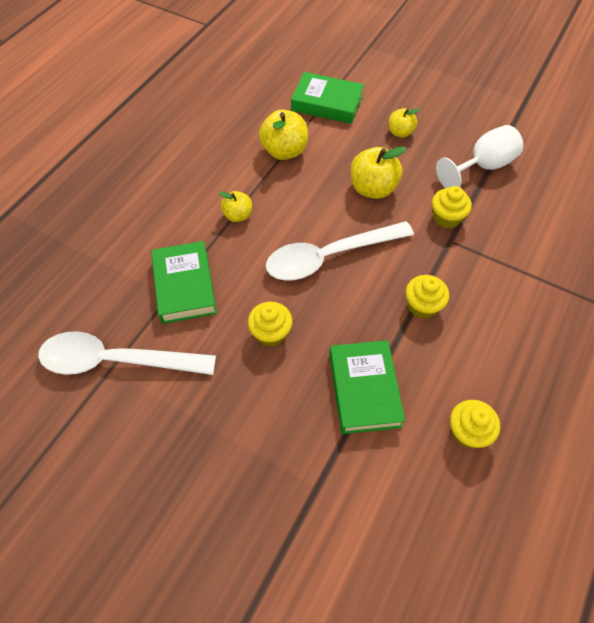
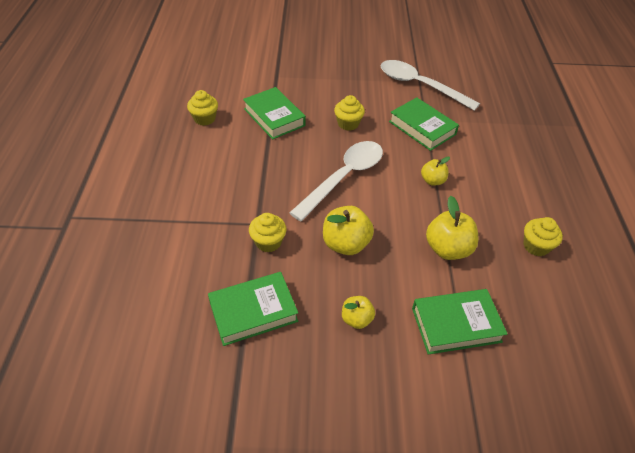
camera: 150 degrees right, 10 degrees down
white spoon [38,331,216,375] -> white spoon turned 120 degrees counterclockwise [381,60,480,111]
yellow cupcake [405,275,449,319] -> yellow cupcake moved to [524,217,563,256]
white goblet [436,125,523,188] -> green book [208,272,298,346]

